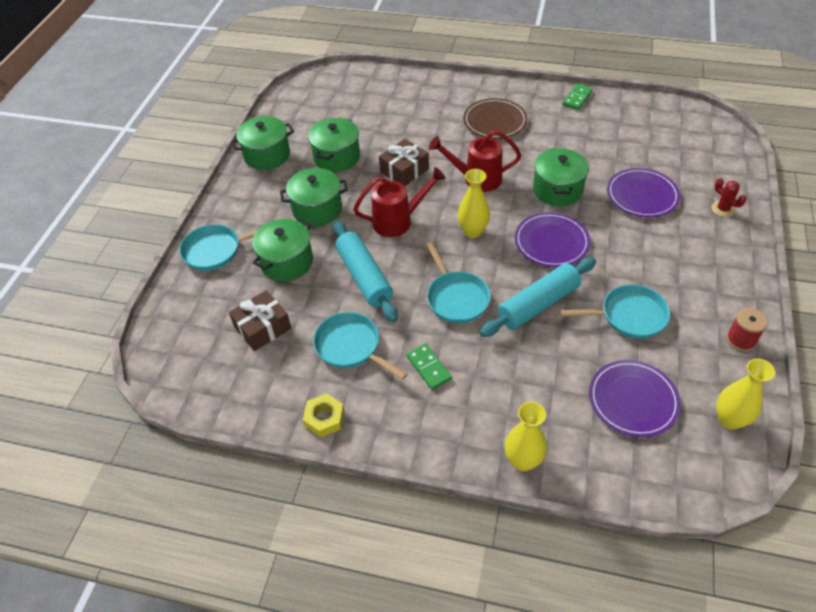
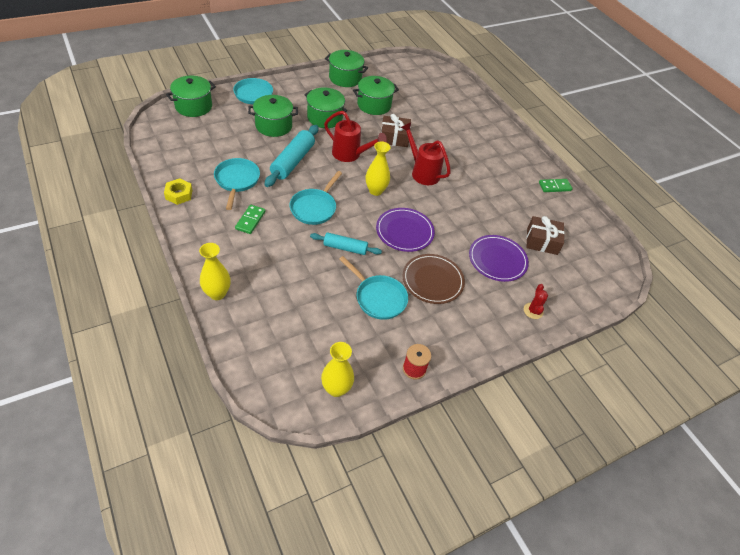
camera: 40 degrees right, 0 degrees up
brown gift [229,290,292,351] -> brown gift moved to [527,216,565,255]
brown plate [463,98,528,139] -> brown plate moved to [403,254,465,304]
turquoise rolling pin [480,258,596,337] -> turquoise rolling pin [310,232,382,255], size x0.63
green pot [533,148,589,206] -> green pot moved to [166,76,216,117]
purple plate [589,360,681,437] -> none

